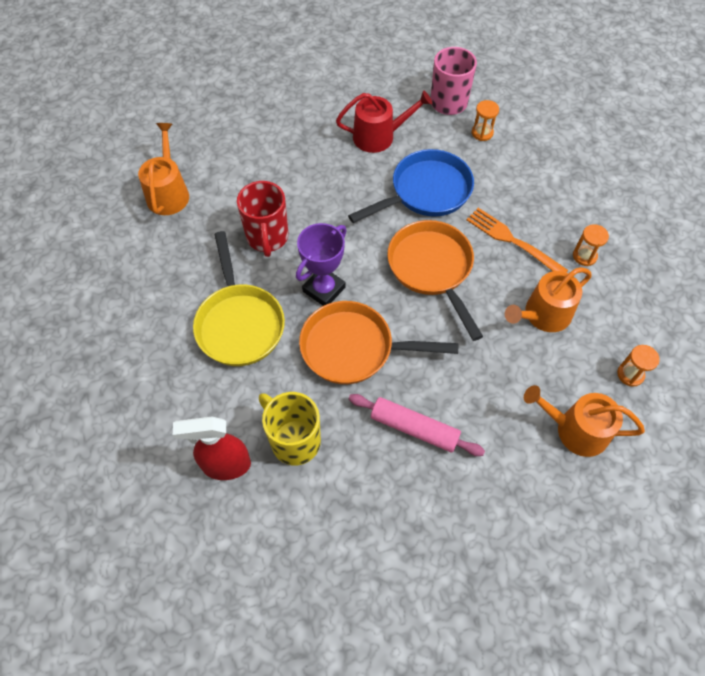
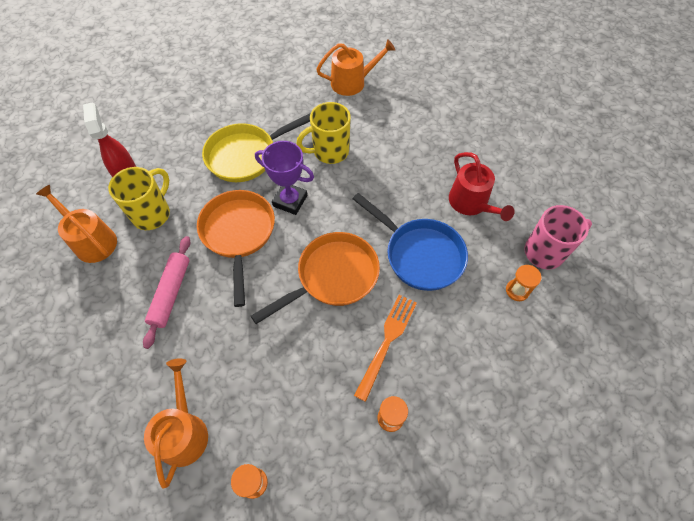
camera: 75 degrees right, 0 degrees up
red mug [237,181,288,257] -> yellow mug [296,102,351,164]
orange watering can [505,267,592,332] -> orange watering can moved to [36,185,117,263]

